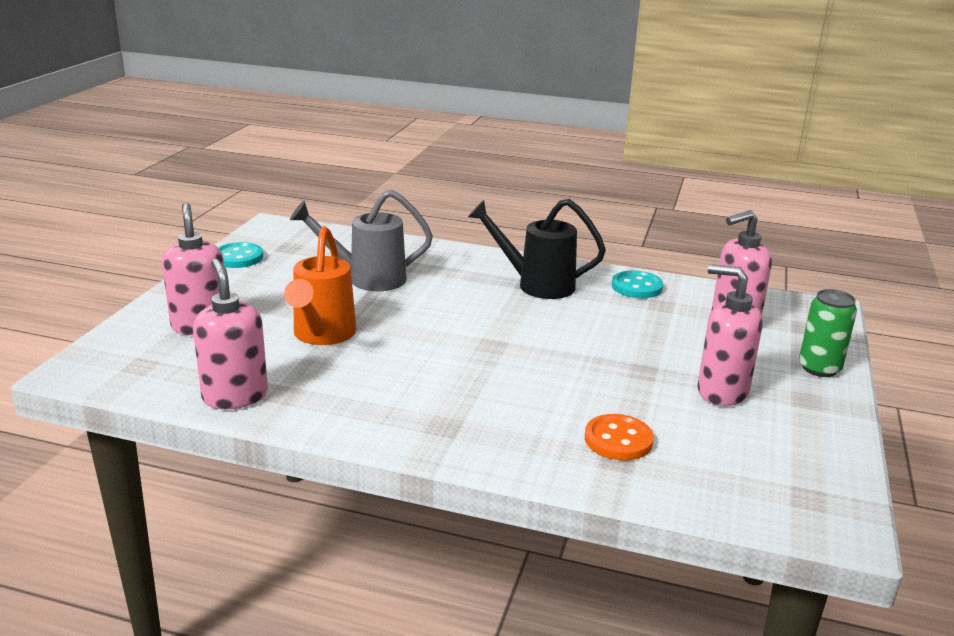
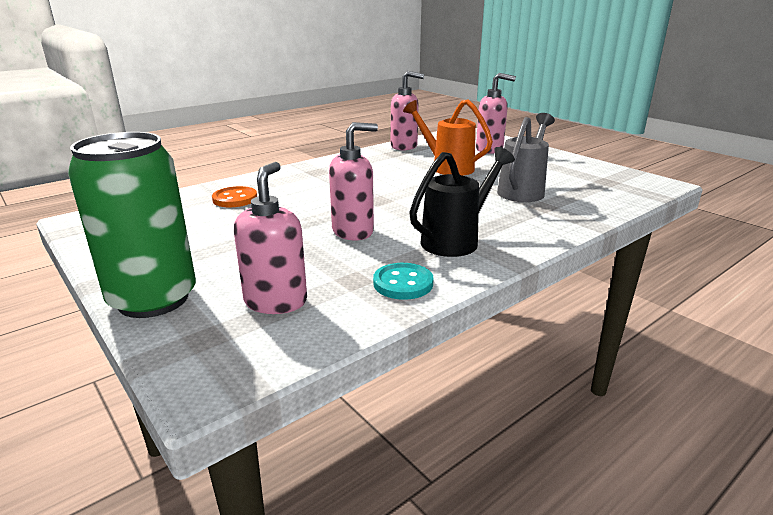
camera: 125 degrees right, 0 degrees up
turquoise button [218,242,263,268] -> none
pink soap dispenser [697,264,763,406] -> pink soap dispenser moved to [329,122,378,240]
green can [799,289,857,377] -> green can [68,132,196,318], size x1.88

